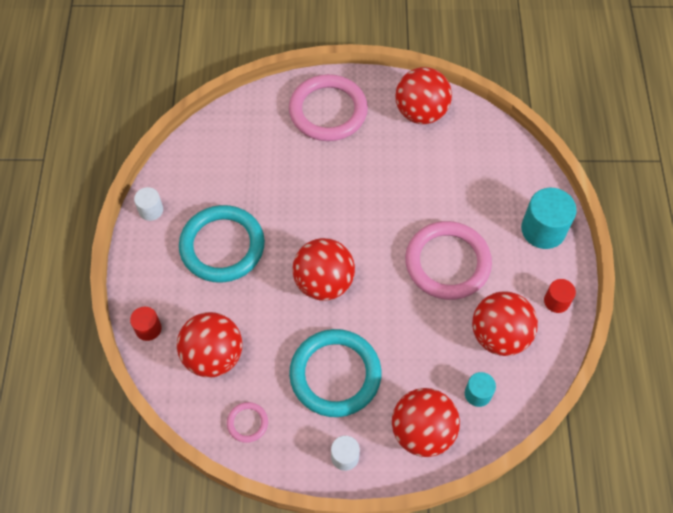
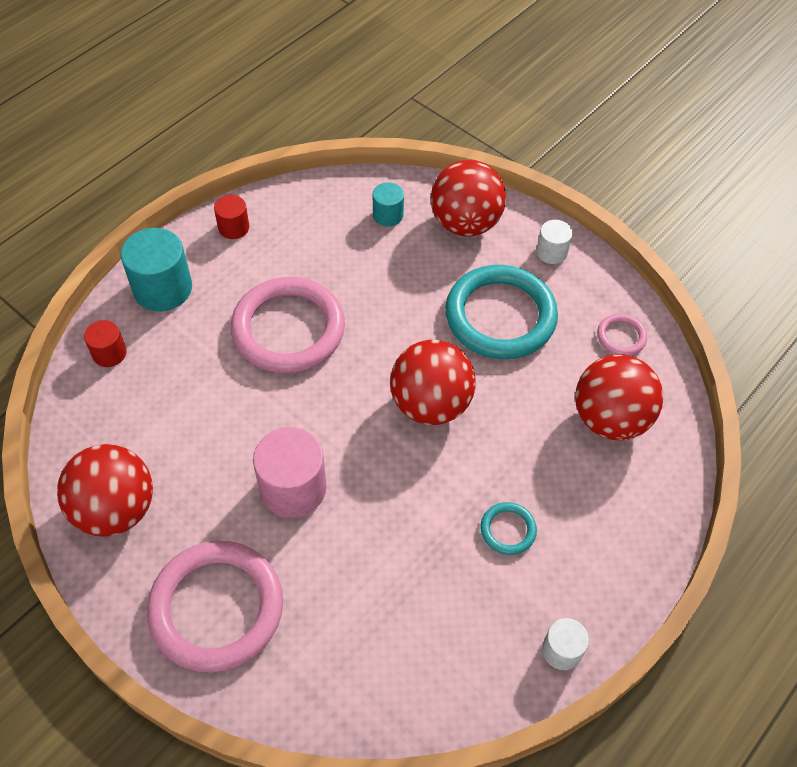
camera: 140 degrees left, 5 degrees down
red cylinder [130,307,162,341] -> red cylinder moved to [84,320,127,367]
turquoise ring [179,205,265,283] -> turquoise ring [480,502,537,555], size x0.44
red ball [472,291,538,356] -> none
none -> pink cylinder [253,427,327,518]

